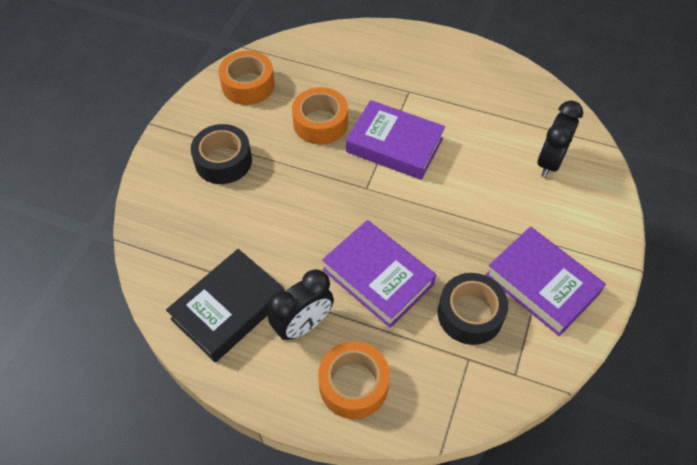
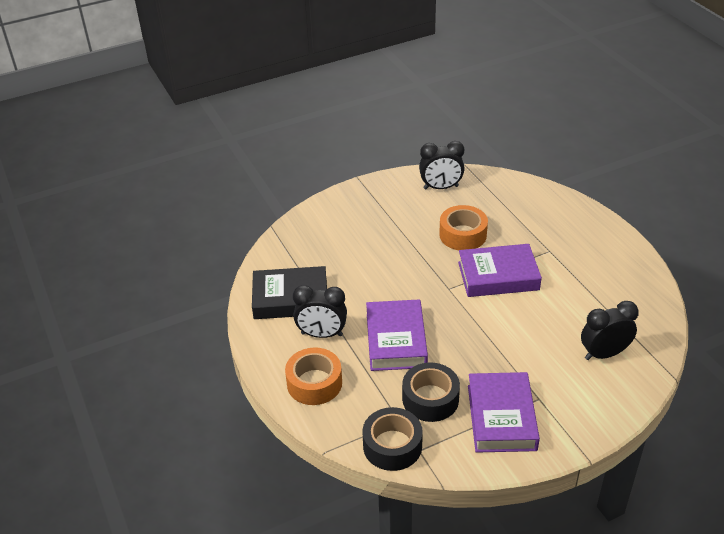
camera: 45 degrees right, 15 degrees down
black tape [191,124,252,184] -> black tape moved to [362,407,423,471]
orange tape [219,51,275,105] -> black clock [419,141,464,189]
purple book [346,100,445,180] -> purple book turned 75 degrees counterclockwise [458,244,542,297]

